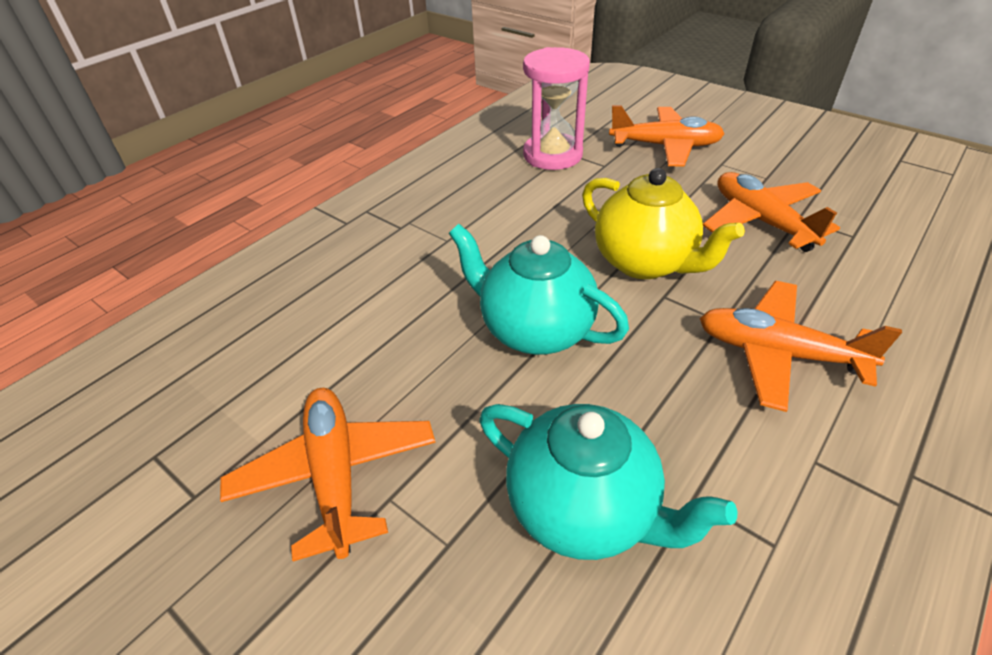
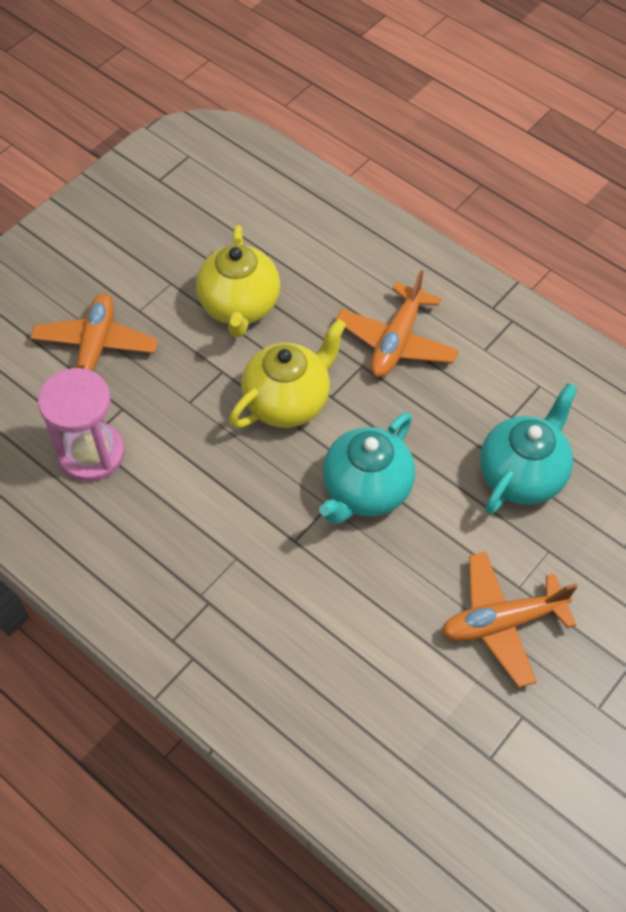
camera: 90 degrees left, 15 degrees up
orange plane [703,172,840,252] -> yellow teapot [196,225,280,337]

